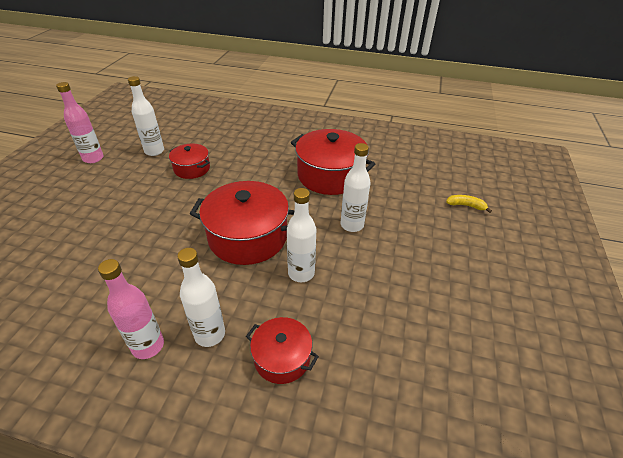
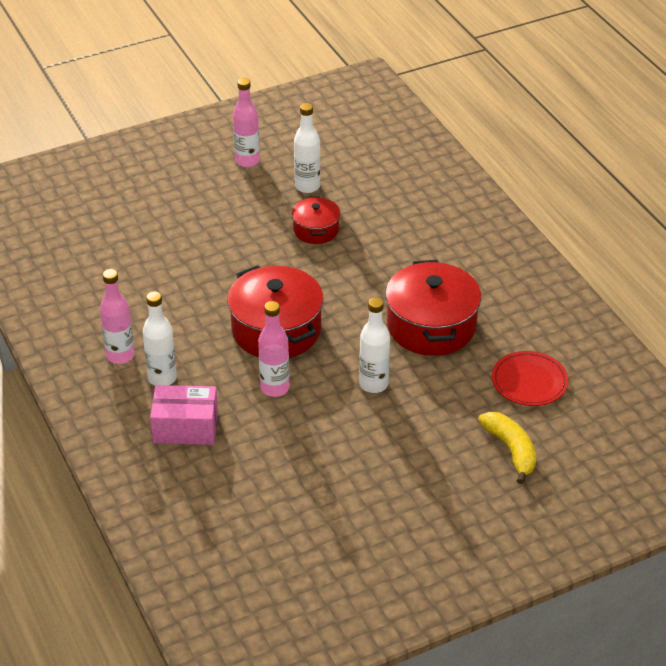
camera: 50 degrees right, 0 degrees up
red pot [246,317,319,384] -> pink box [150,385,218,445]
white bottle [287,188,316,282] -> pink bottle [258,301,289,397]
yellow banana [446,195,492,213] -> yellow banana [478,412,536,484], size x1.63
none -> red plate [492,351,569,406]

